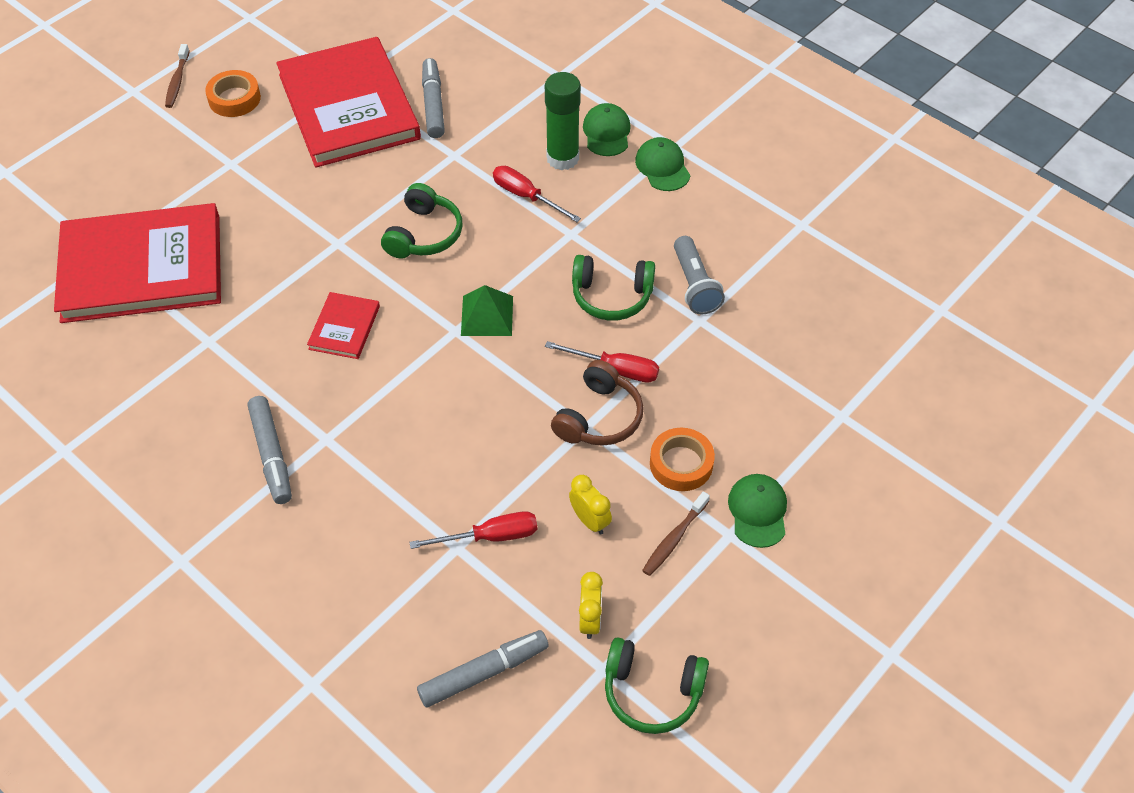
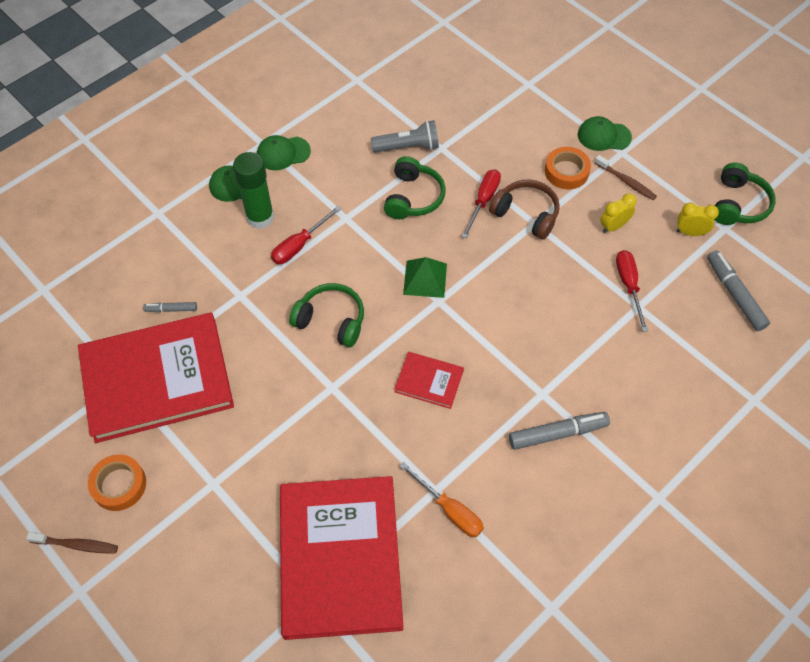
camera: 85 degrees left, 5 degrees up
grey marker [422,58,445,138] -> grey marker [143,302,197,312], size x0.55
none -> orange screwdriver [399,462,484,537]

